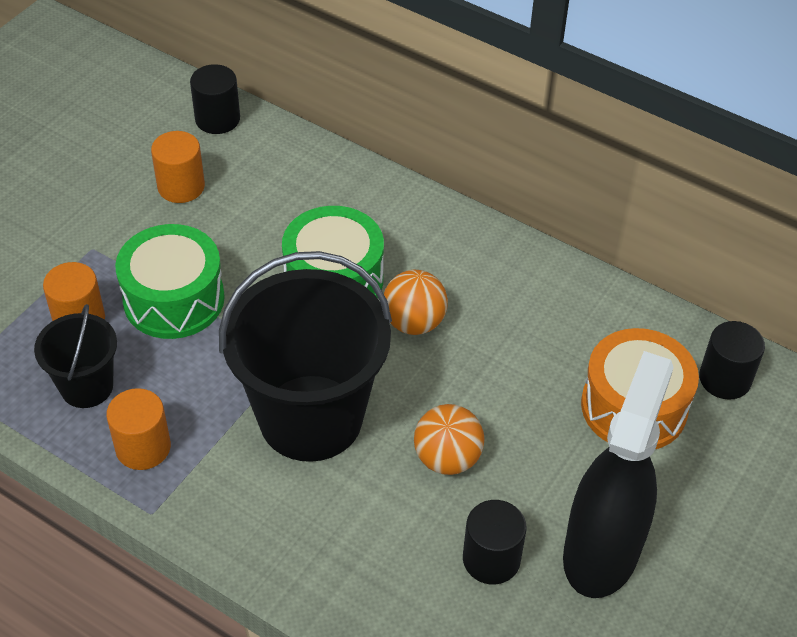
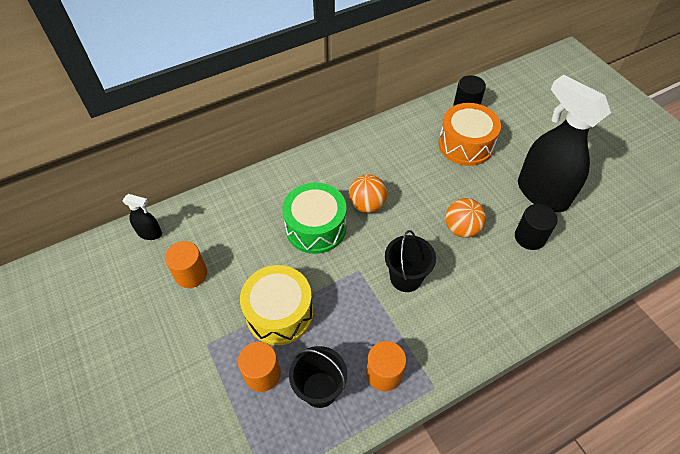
camera: 60 degrees left, 5 degrees up
green drum [115,224,225,339] -> yellow drum [240,265,313,345]
black cylinder [190,64,240,134] -> black spray bottle [123,194,162,240]
black bucket [219,251,392,462] -> black bucket [385,230,436,292], size x0.51

